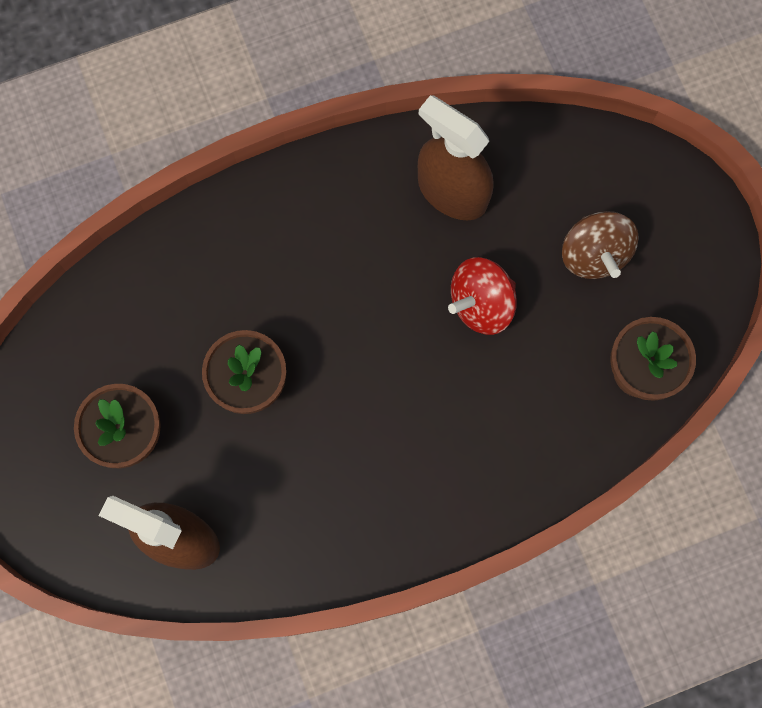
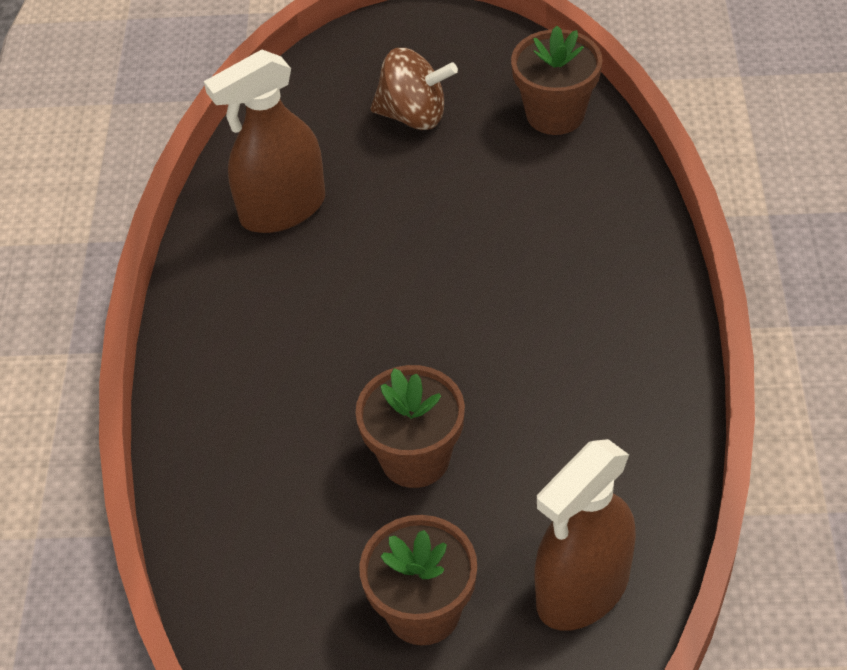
camera: 65 degrees left, 25 degrees down
red spinning top [448,257,517,335] -> none

